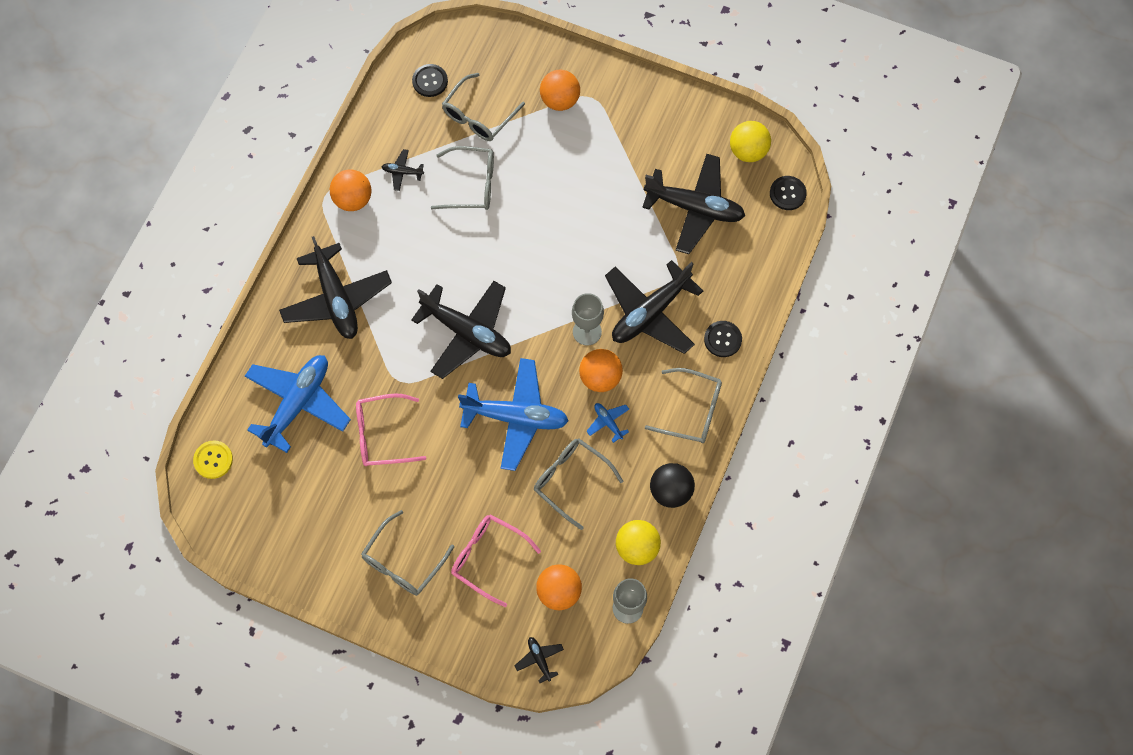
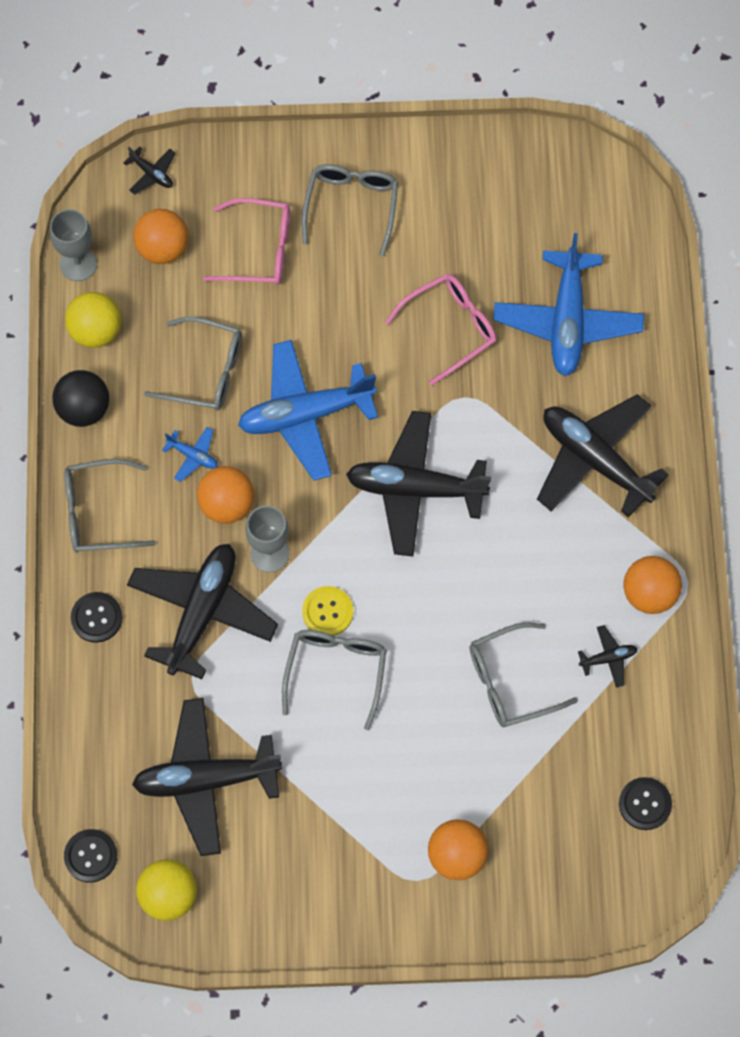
camera: 155 degrees right, 0 degrees up
yellow button [193,440,233,479] -> yellow button moved to [302,586,354,636]
grey glasses [442,73,525,141] -> grey glasses moved to [282,630,386,730]

